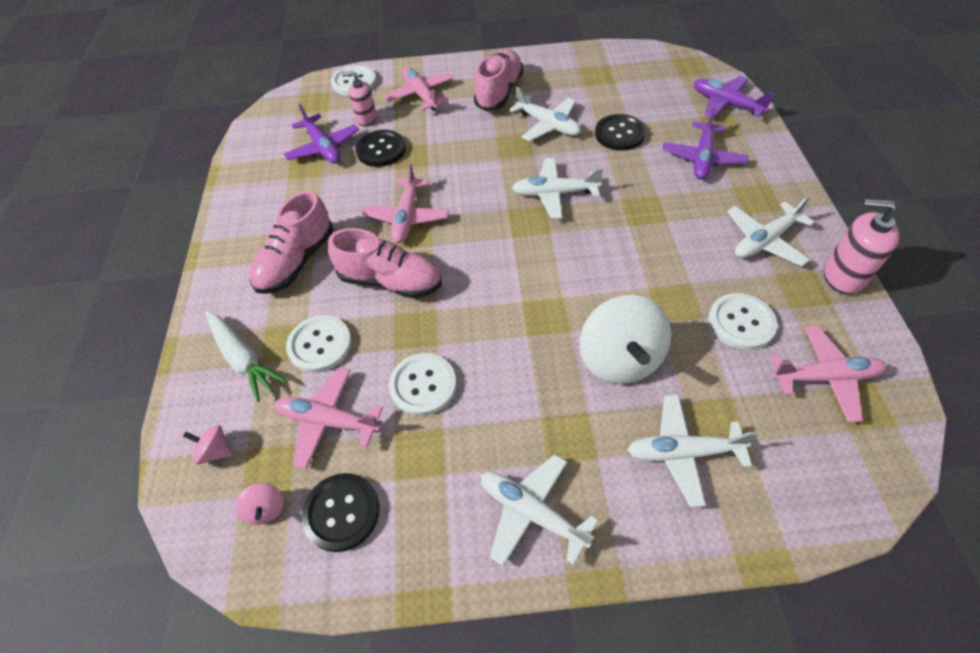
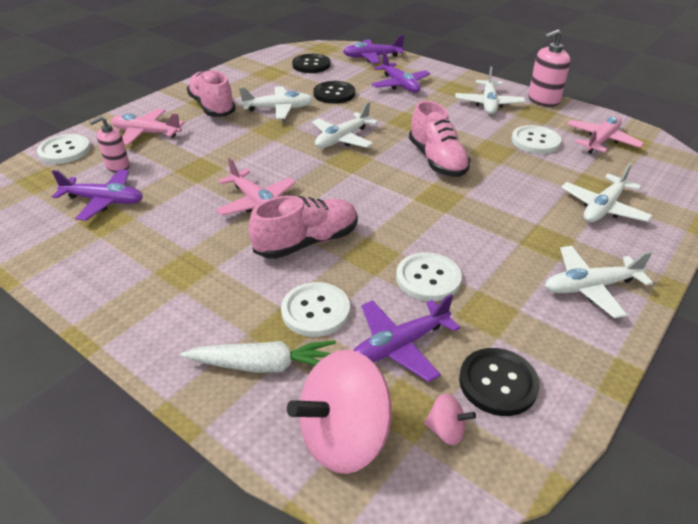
camera: 50 degrees left, 15 degrees down
pink spinning top [183,425,233,465] -> pink spinning top [287,350,392,474], size x2.28
pink shoe [249,191,333,294] -> pink shoe moved to [409,101,471,177]
pink plane [274,367,383,469] -> purple plane [353,294,460,382]
black button [355,130,406,167] -> black button moved to [292,54,331,73]
white spinning top [580,295,671,384] -> none

